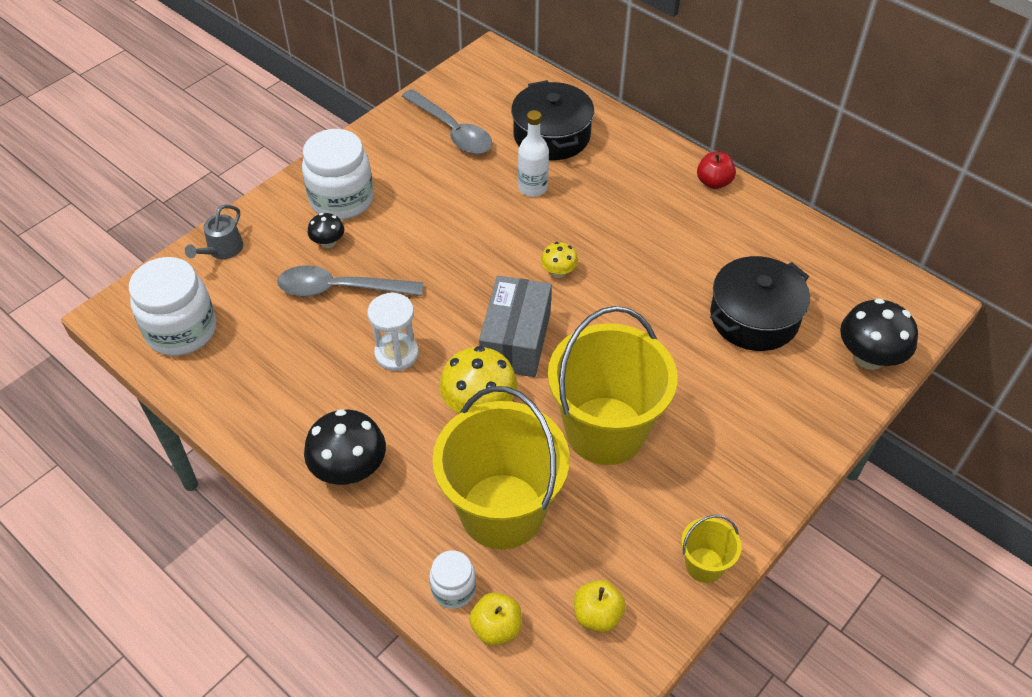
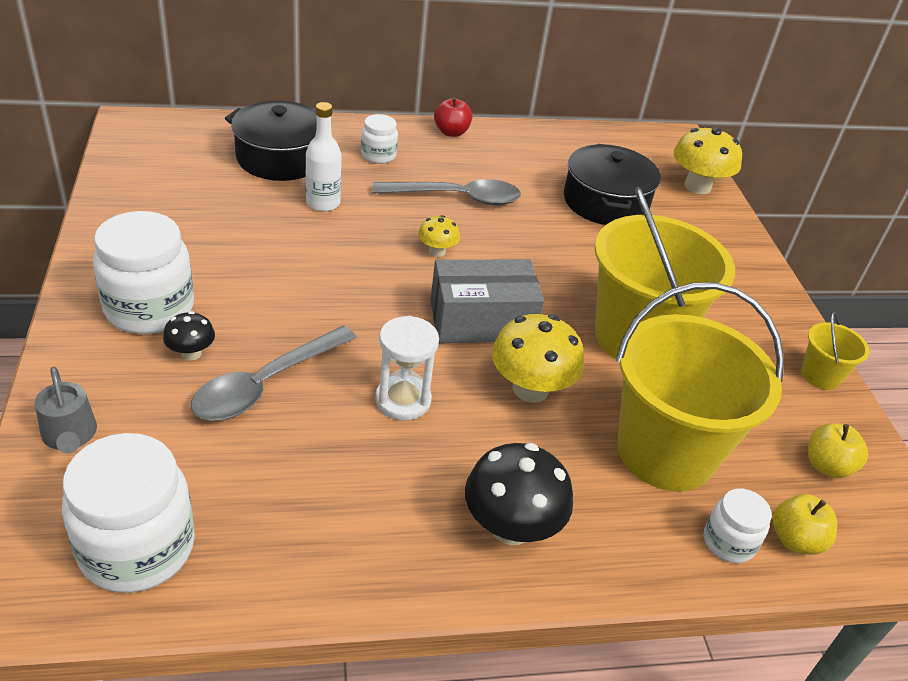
camera: 55 degrees left, 10 degrees down
grey spoon [402,89,492,154] -> grey spoon moved to [372,179,521,205]
grey box [479,276,552,377] -> grey box turned 60 degrees counterclockwise [430,259,544,343]
black mushroom [840,298,918,370] -> yellow mushroom [673,127,742,194]
none -> white jar [361,114,398,164]

